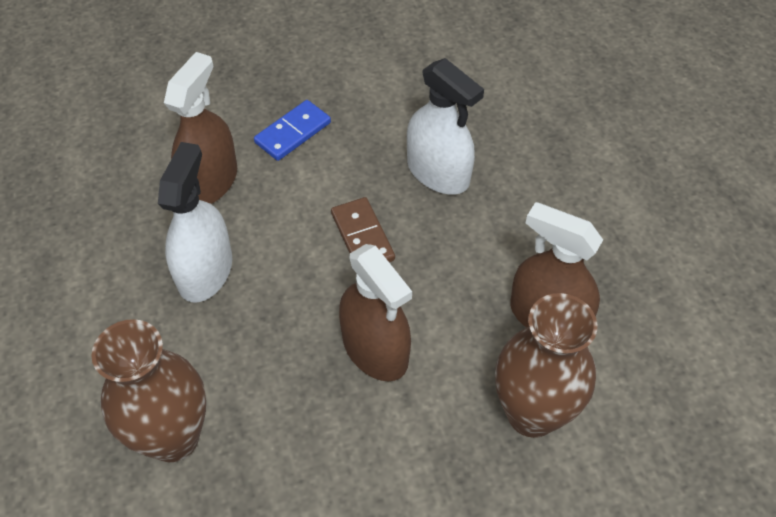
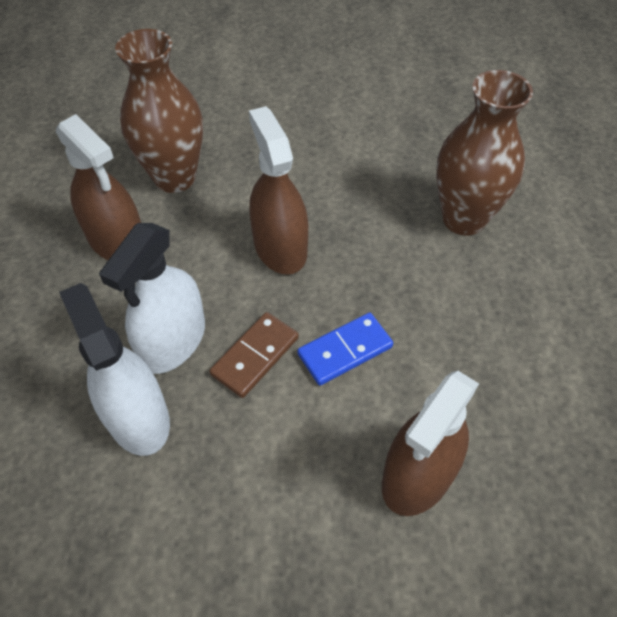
camera: 165 degrees left, 0 degrees up
white spray bottle [158,142,232,302] -> white spray bottle moved to [99,223,205,374]
blue domino [254,100,331,161] -> blue domino moved to [297,313,393,386]
brown domino [331,197,395,262] -> brown domino turned 45 degrees clockwise [210,312,299,398]

